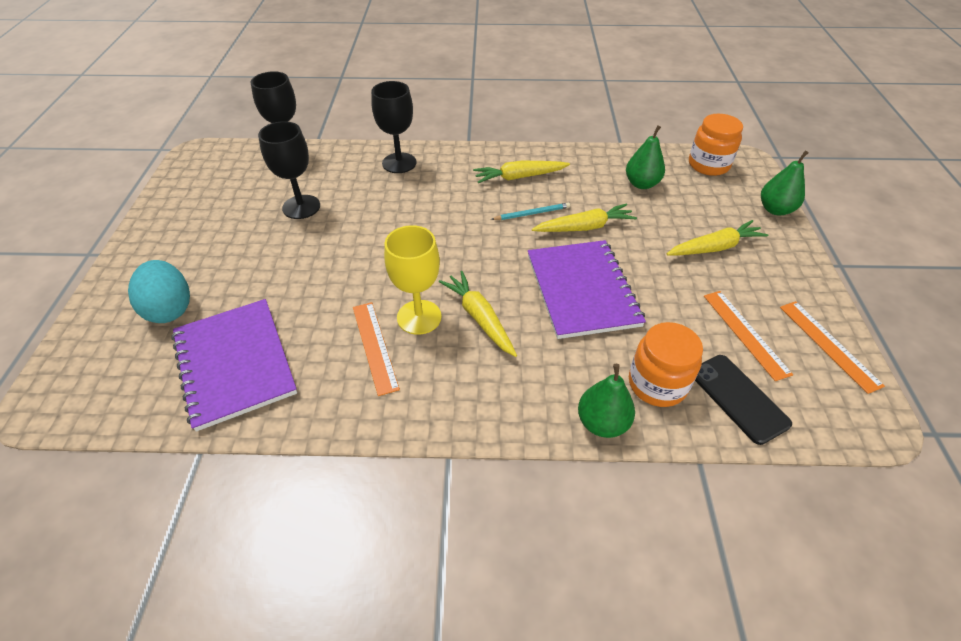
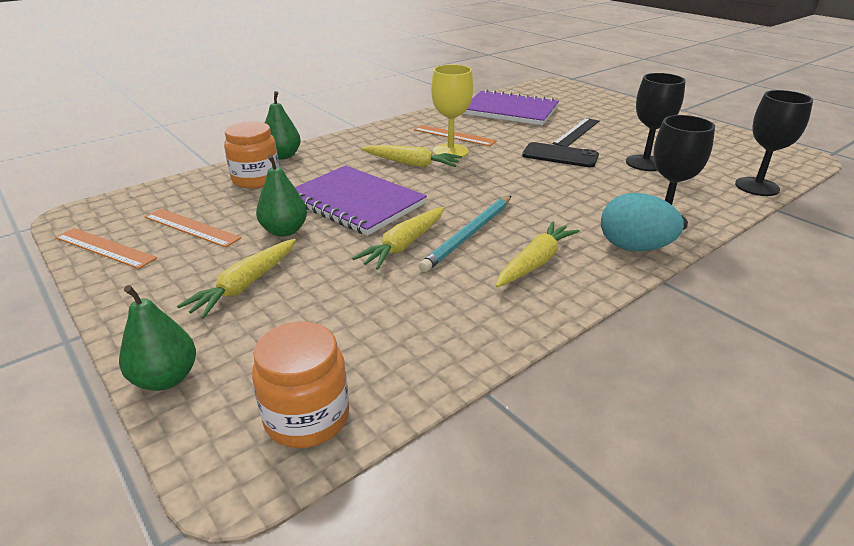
camera: 140 degrees right, 15 degrees down
turquoise egg [128,260,190,323] -> turquoise egg moved to [601,193,684,252]
turquoise pencil [491,203,570,220] -> turquoise pencil [419,196,511,272], size x1.67
green pear [626,125,665,189] -> green pear moved to [256,154,307,237]
black phone [695,355,792,445] -> black phone moved to [522,142,599,167]
none -> black ruler [552,118,599,147]

